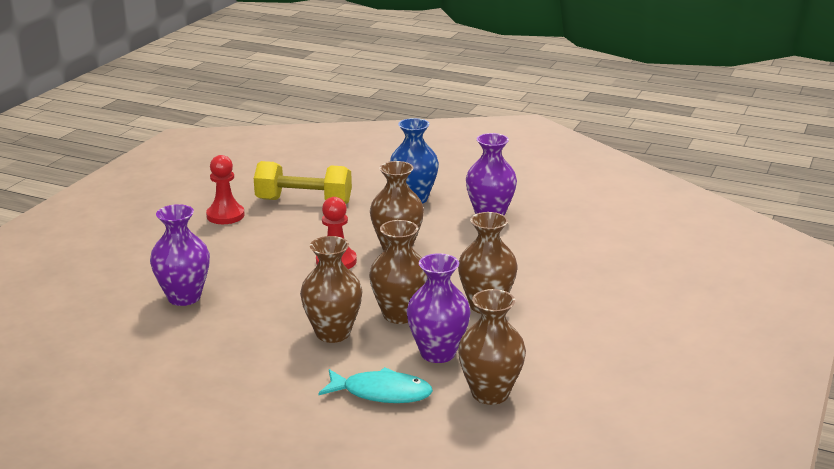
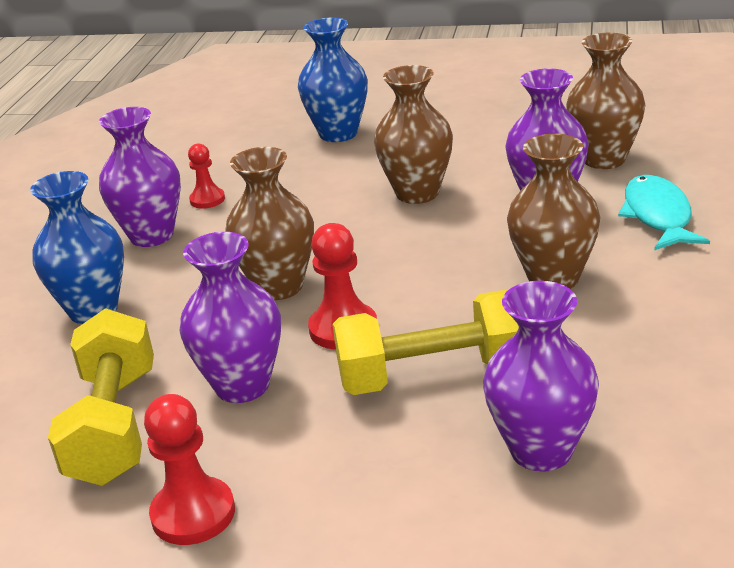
camera: 100 degrees left, 5 degrees up
brown vase [369,220,427,324] -> none
none -> purple vase [180,232,281,403]
none -> red pawn [188,144,225,209]
none -> blue vase [298,18,368,142]
none -> yellow dumbbell [332,290,519,395]

